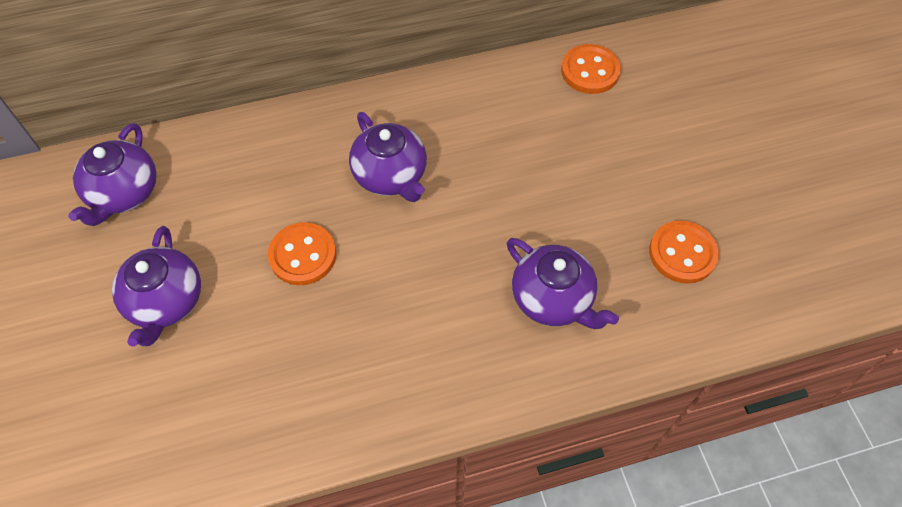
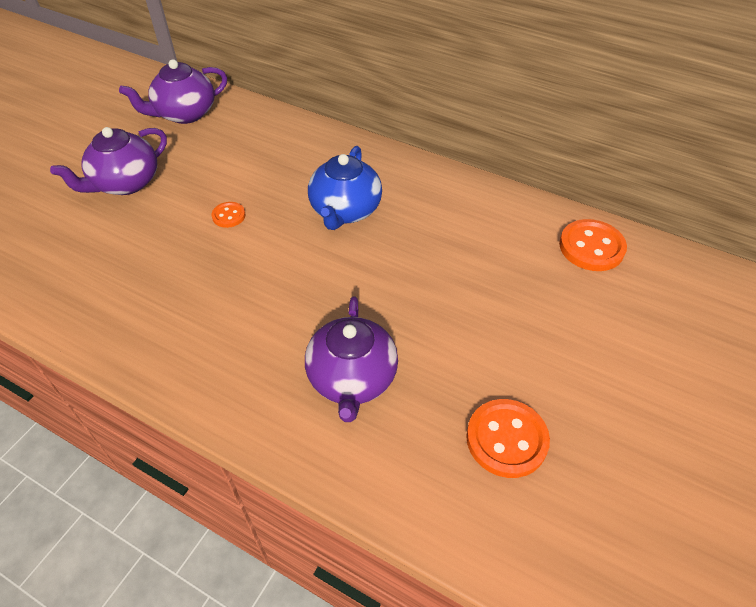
camera: 45 degrees right, 10 degrees down
orange button [268,222,336,285] -> orange button [212,202,245,228], size x0.54
purple teapot [349,112,427,202] -> blue teapot [308,146,382,230]

